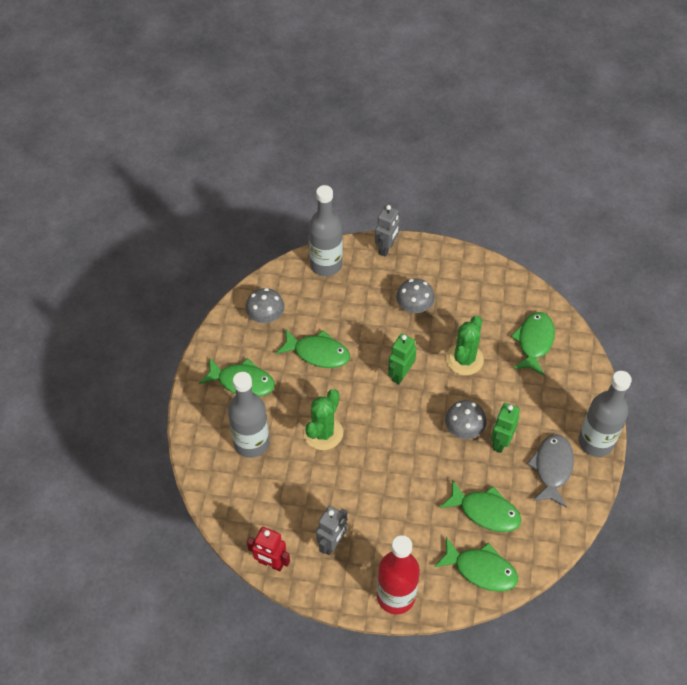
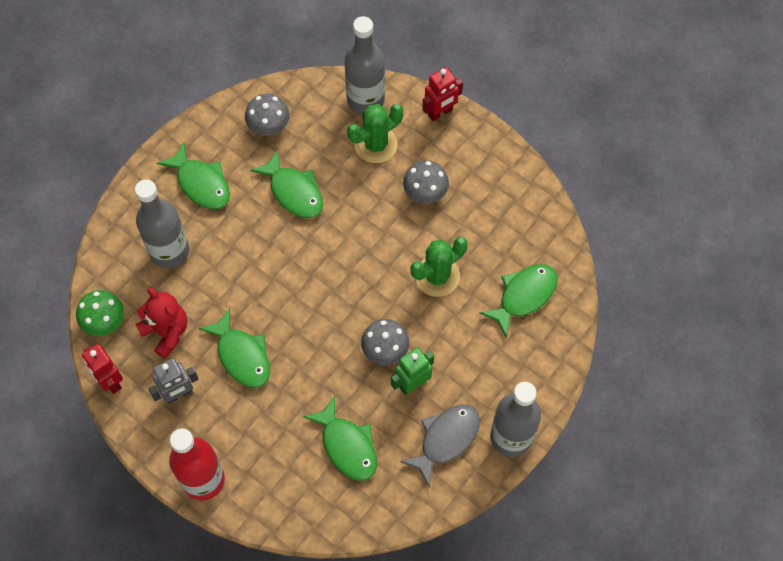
camera: 30 degrees right, 10 degrees up
green cactus [303,389,343,450] -> green cactus moved to [347,104,403,163]
grey robot [375,205,400,257] -> red robot [422,67,463,121]
green robot [388,333,417,384] -> none
green fish [434,537,518,592] -> green fish moved to [199,308,270,388]
none -> green mushroom [76,290,124,336]
none -> red teddy bear [135,288,187,359]

